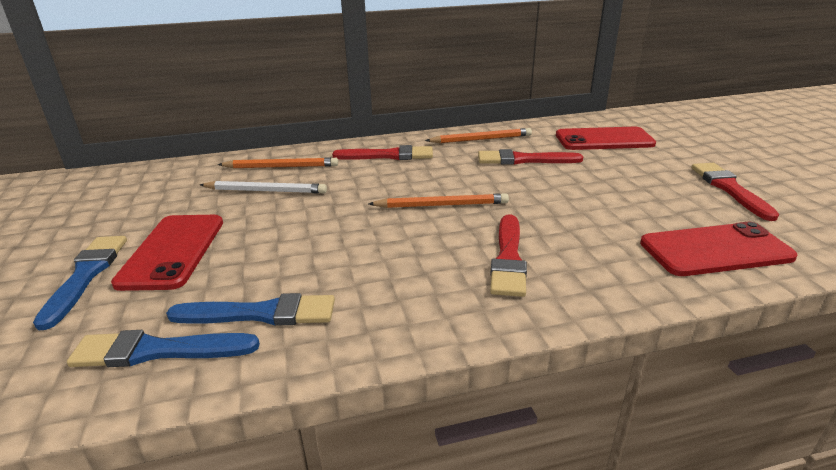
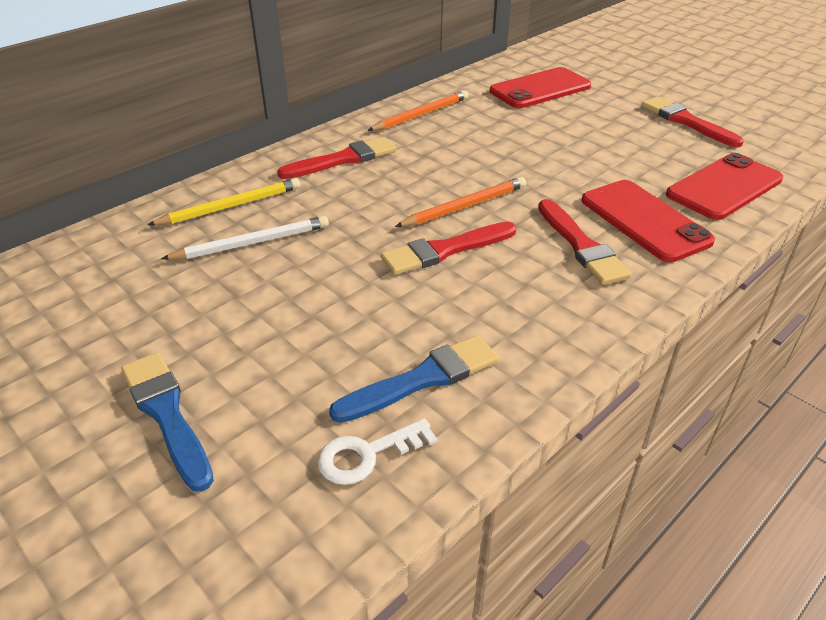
camera: 30 degrees left, 10 degrees up
blue brush [67,330,260,367] -> white key [317,418,437,485]
red phone [111,215,223,291] -> red phone moved to [581,180,715,262]
orange pencil [217,157,338,168] -> yellow pencil [148,178,300,226]
red brush [478,149,583,165] -> red brush moved to [381,222,517,275]

